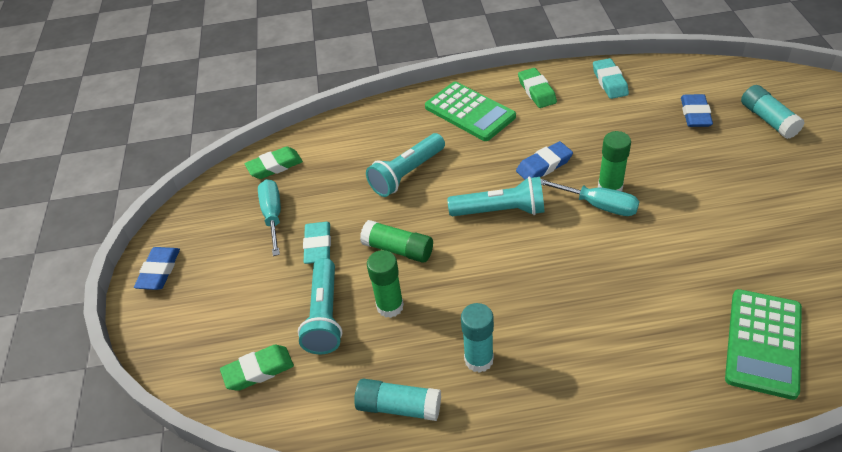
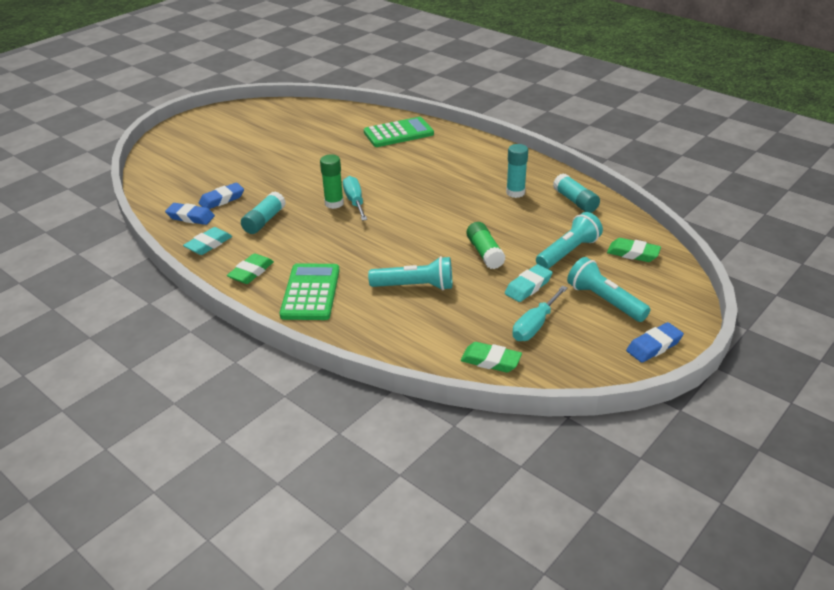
camera: 135 degrees left, 10 degrees down
green glue stick [367,250,404,318] -> none
turquoise flashlight [447,177,544,216] -> turquoise flashlight moved to [567,257,650,322]
blue eraser [516,141,573,180] -> blue eraser moved to [165,203,215,225]
turquoise glue stick [741,85,805,139] -> turquoise glue stick moved to [241,191,286,234]

